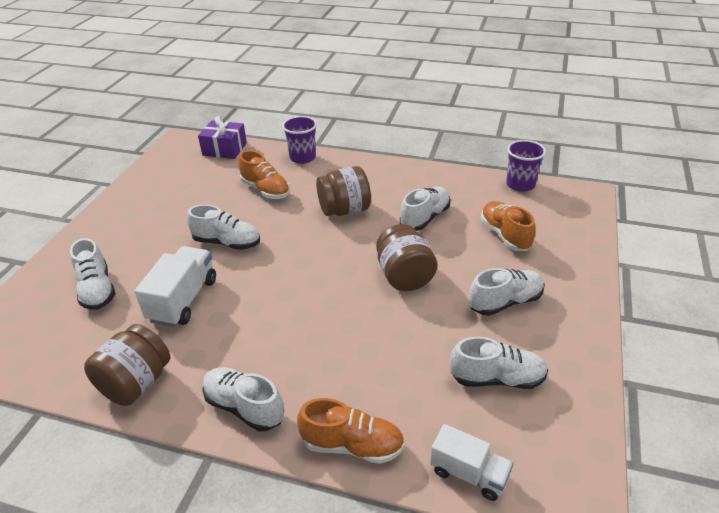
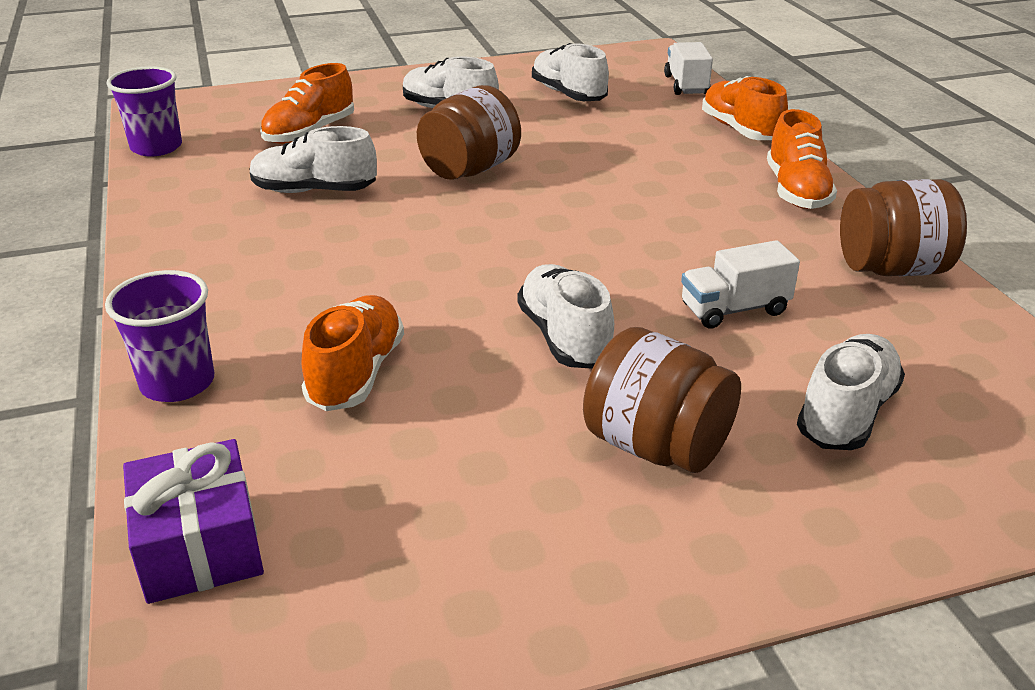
camera: 125 degrees left, 5 degrees down
white truck [135,246,216,327] -> white truck [681,240,800,329], size x0.66
white shoe [202,367,284,432] -> orange shoe [767,109,837,209]
brown jar [316,166,371,216] -> brown jar moved to [583,327,741,473]

